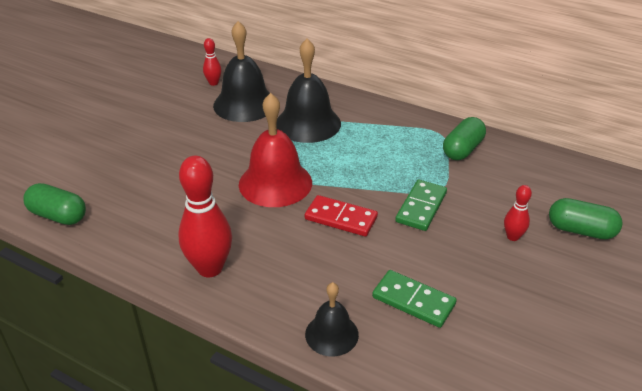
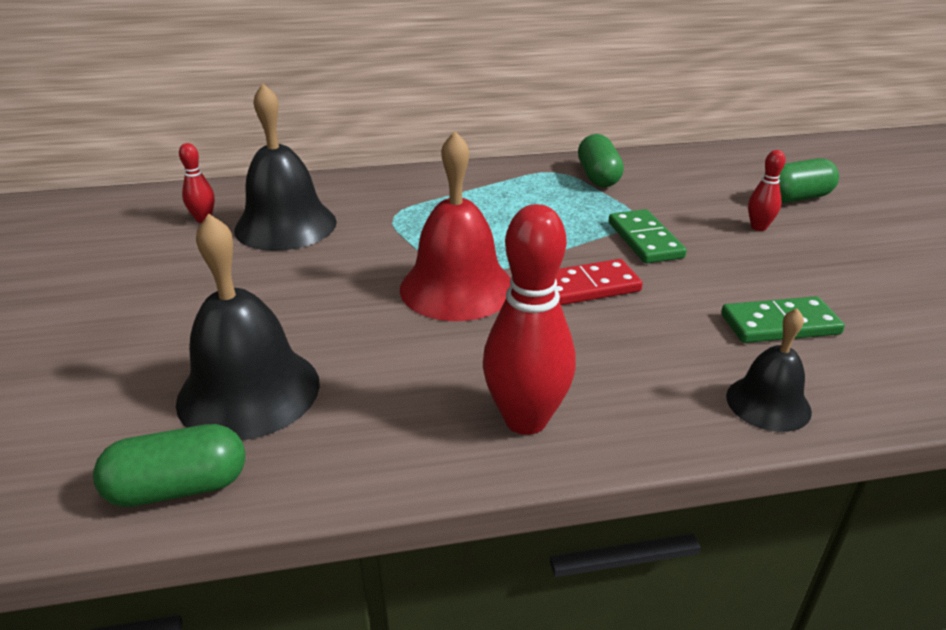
camera: 40 degrees left, 5 degrees down
black bell [276,39,341,143] -> black bell moved to [176,214,320,440]

